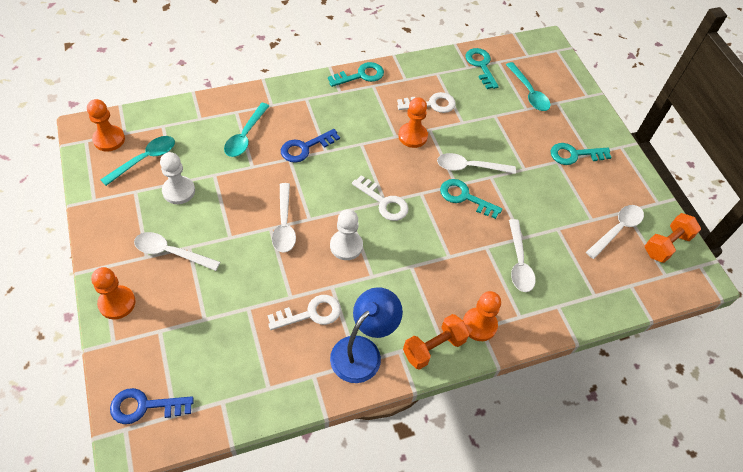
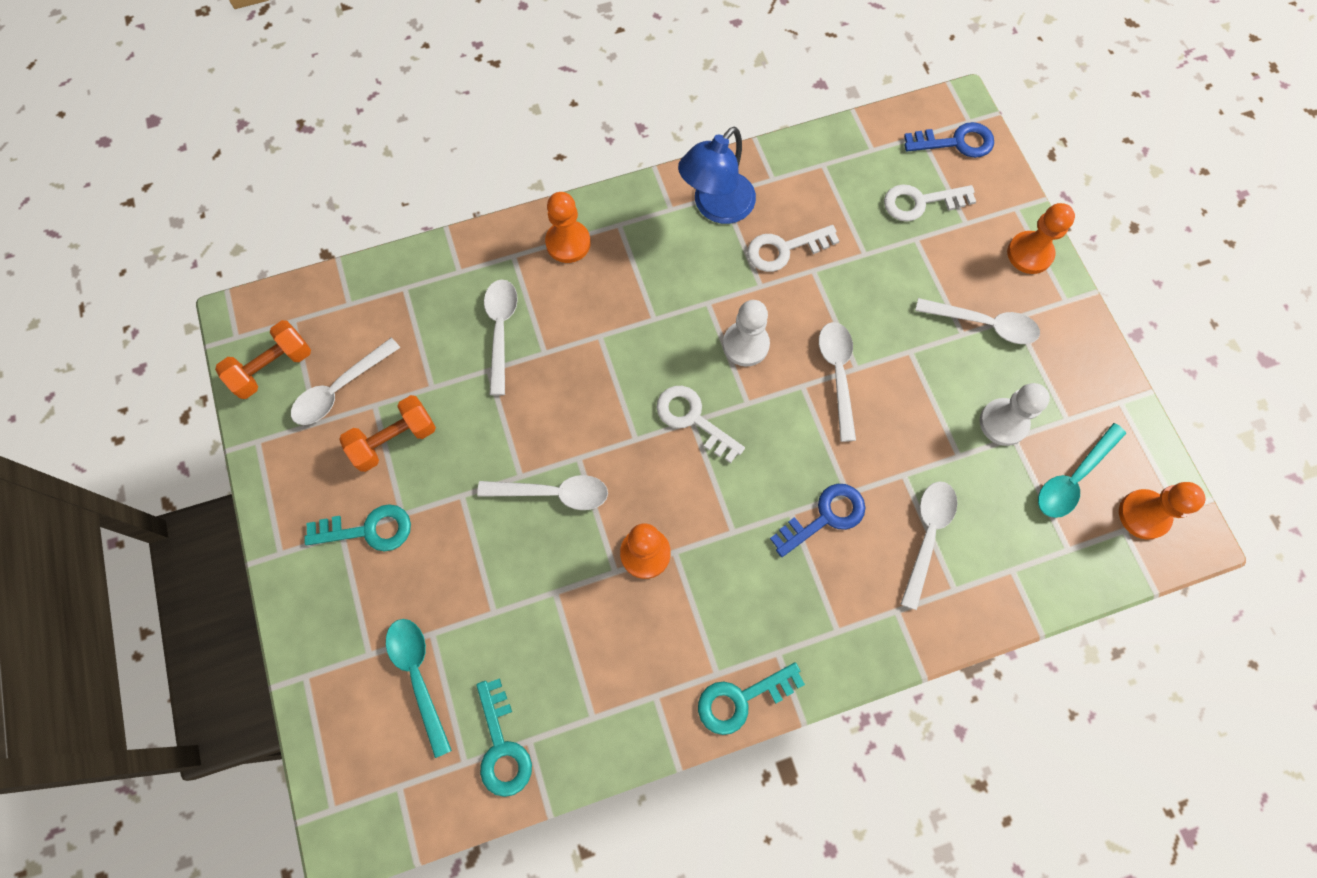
camera: 175 degrees left, 15 degrees up
turquoise spoon [224,103,269,157] -> white spoon [901,481,957,610]
white key [397,92,456,113] -> white key moved to [884,184,976,222]
orange dumbbell [403,314,470,370] -> orange dumbbell moved to [339,395,436,472]
turquoise key [440,179,502,219] -> none

